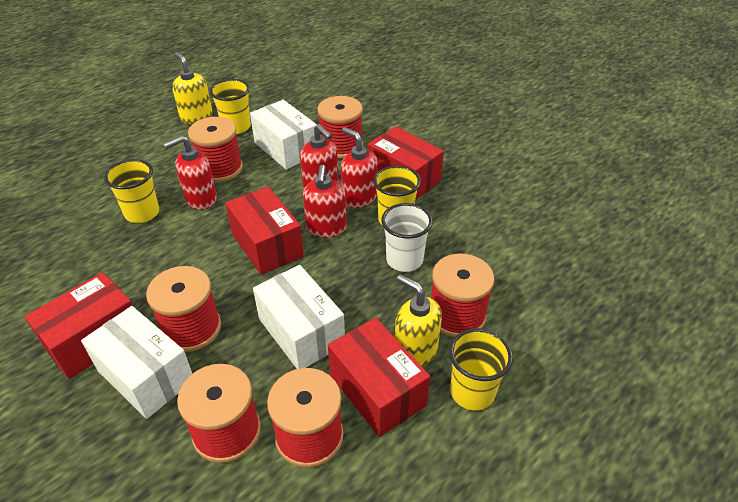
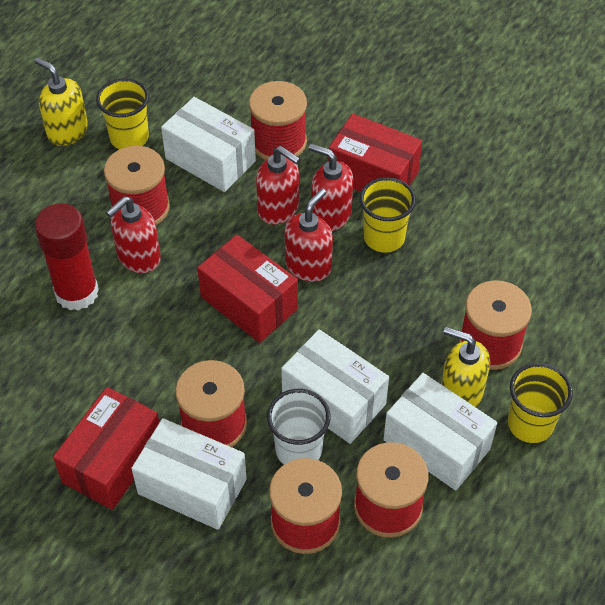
camera: 15 degrees left, 10 degrees up
yellow cup [104,159,159,223] -> red glue stick [35,204,99,311]
red soap dispenser [303,165,347,238] -> red soap dispenser turned 135 degrees counterclockwise [284,188,333,282]
red box [328,317,430,437] -> white box [383,373,497,491]
white cup [381,203,433,272] -> white cup moved to [267,389,331,464]

